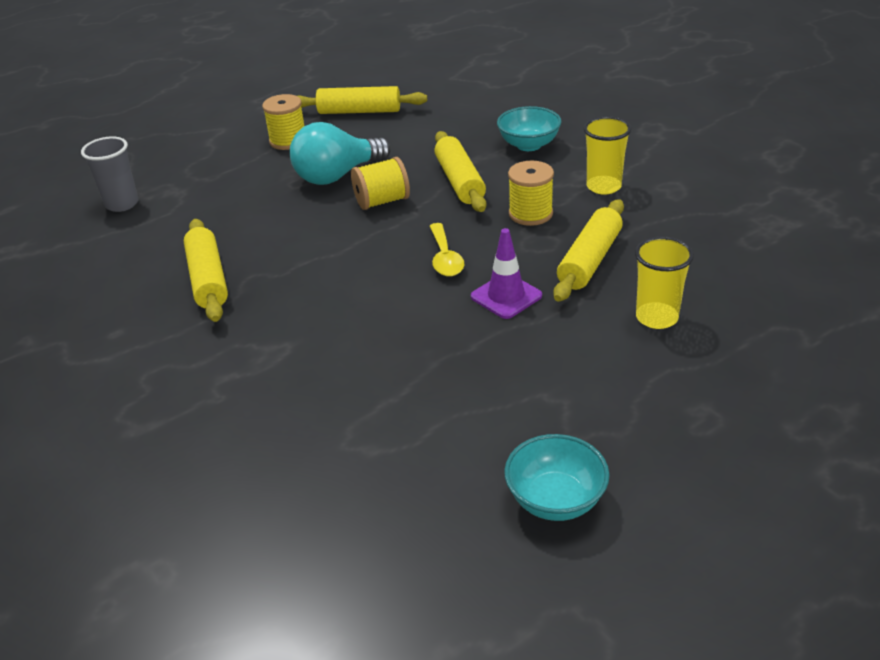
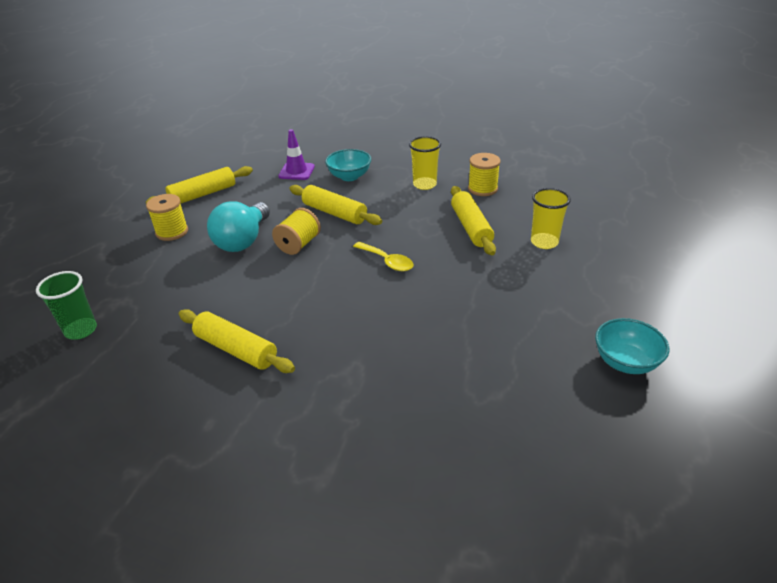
camera: 40 degrees left, 0 degrees up
grey cup [81,136,139,212] -> green cup [36,271,97,340]
purple traffic cone [471,228,542,319] -> purple traffic cone moved to [278,129,315,180]
yellow spool [508,161,554,226] -> yellow spool moved to [468,153,501,196]

